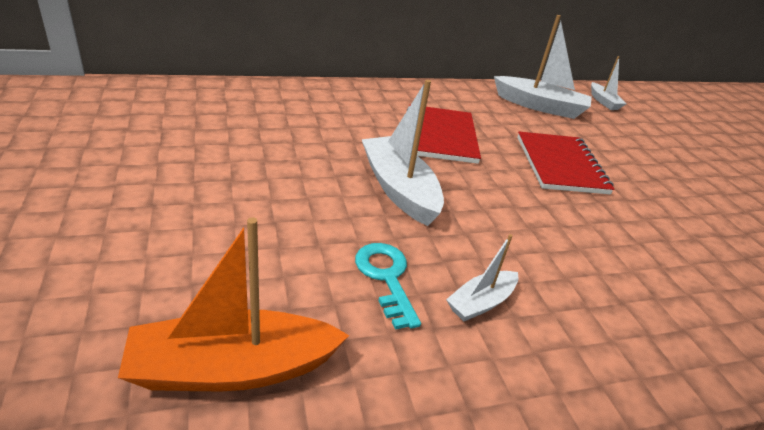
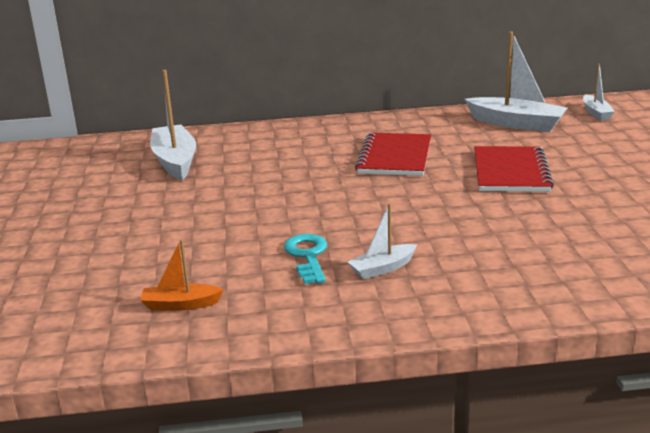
camera: 15 degrees right, 10 degrees down
orange boat [118,217,350,391] -> orange boat [140,239,224,311], size x0.54
white boat [361,80,444,226] -> white boat moved to [150,70,196,180]

